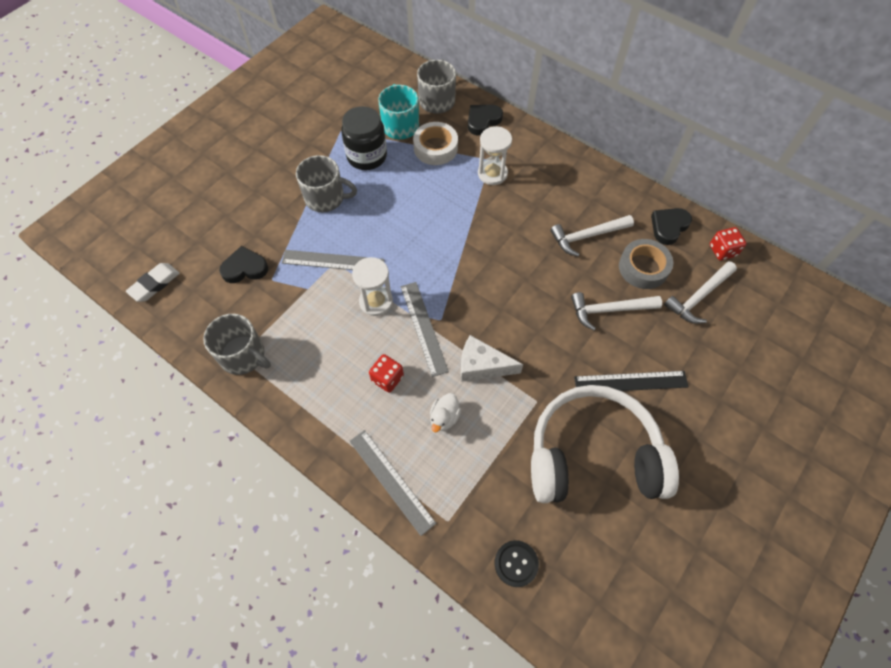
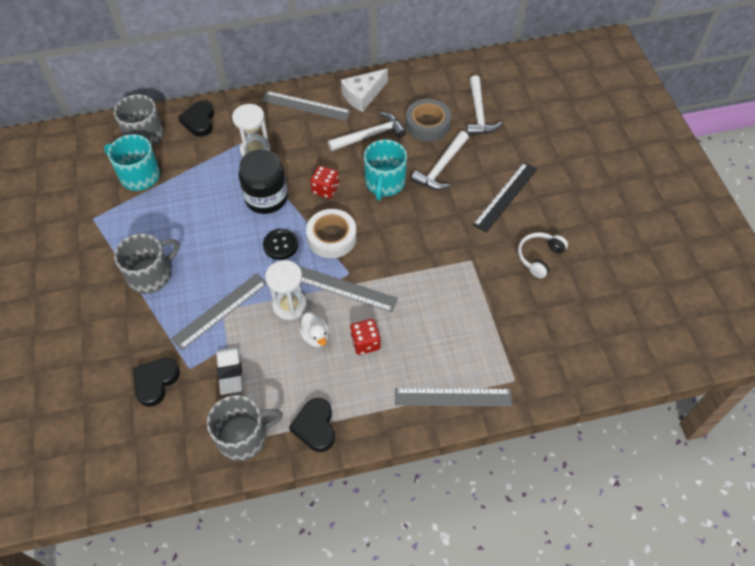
camera: 50 degrees left, 5 degrees down
white eraser [126,263,180,302] -> white eraser moved to [216,347,243,395]
black jar [341,106,387,170] -> black jar moved to [239,149,288,214]
white tape [413,122,458,165] -> white tape moved to [306,209,357,258]
white duck [430,393,461,432] -> white duck moved to [299,312,329,348]
white cheese [461,335,523,382] -> white cheese moved to [341,69,388,112]
black button [494,540,539,587] -> black button moved to [263,229,298,260]
white headphones [531,385,679,503] -> white headphones [518,232,568,278], size x0.41
white hammer [550,215,634,256] -> white hammer turned 135 degrees counterclockwise [328,112,406,151]
black heart [651,208,692,245] -> black heart moved to [289,398,335,452]
red dice [710,227,747,260] -> red dice moved to [310,166,339,199]
none -> grey ruler [262,91,351,121]
none -> turquoise mug [364,140,407,201]

